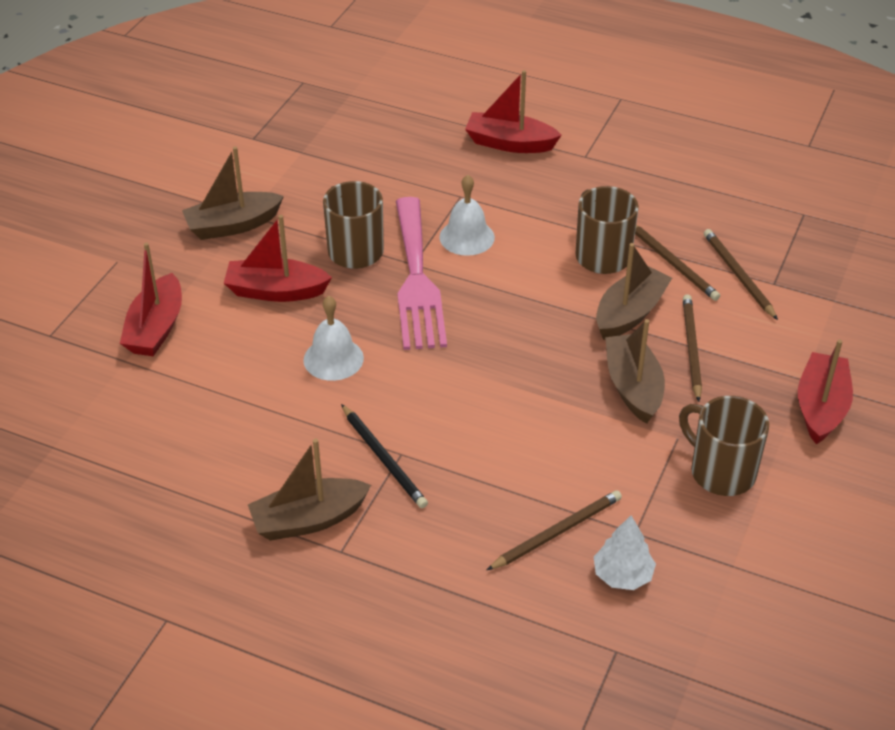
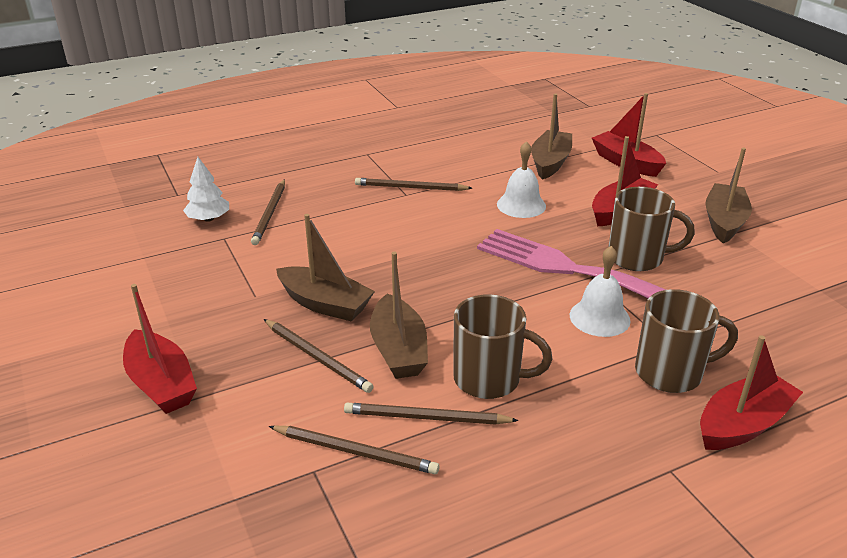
camera: 130 degrees right, 10 degrees down
brown boat [248,439,371,541] -> brown boat moved to [531,94,572,180]
black pencil [341,404,428,508] -> brown pencil [355,178,472,191]
brown mug [679,396,769,496] -> brown mug moved to [635,289,738,393]

